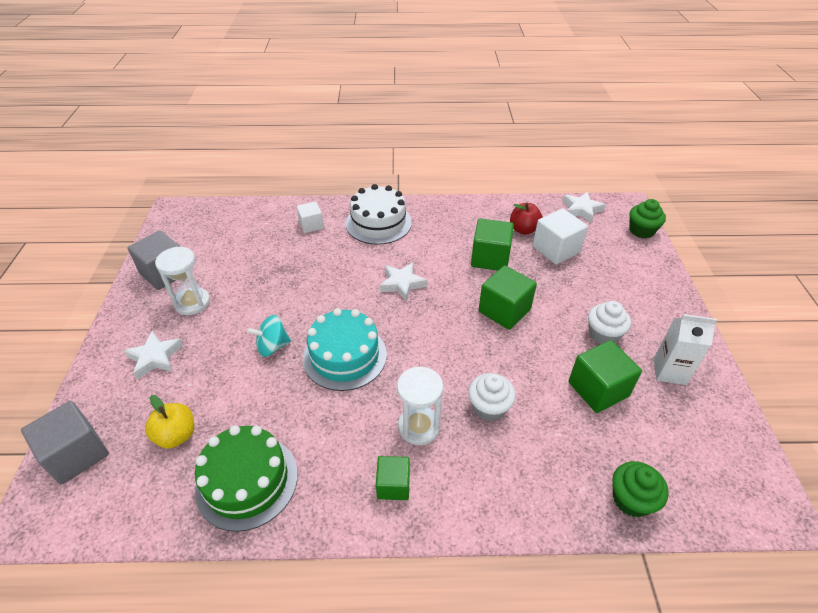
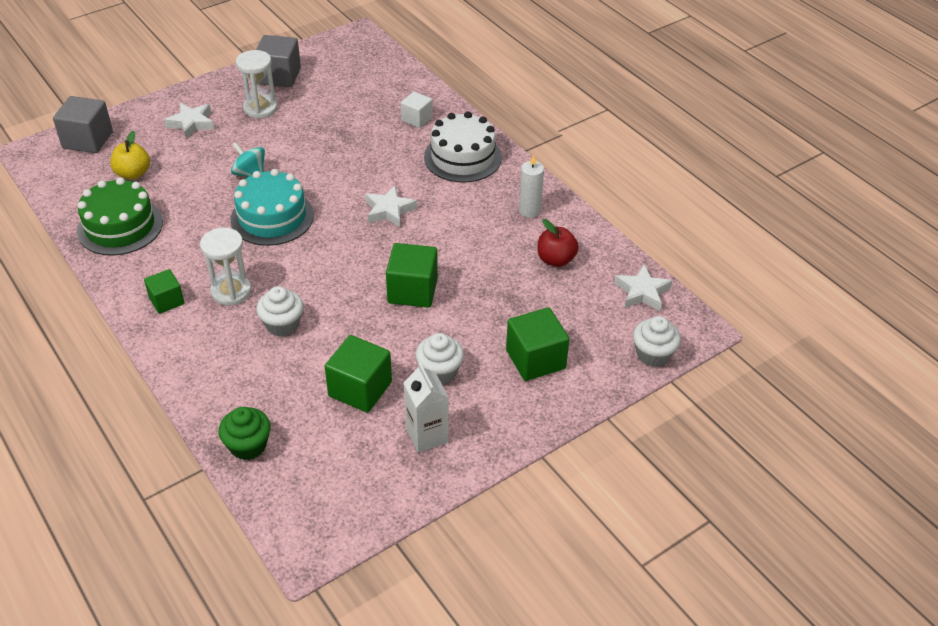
camera: 55 degrees right, 0 degrees up
green cube [471,218,514,271] -> green cube moved to [506,307,569,381]
white cube [533,209,588,265] -> none
green cupcake [630,199,666,238] -> white cupcake [633,316,681,367]
none -> white candle [519,155,544,218]

